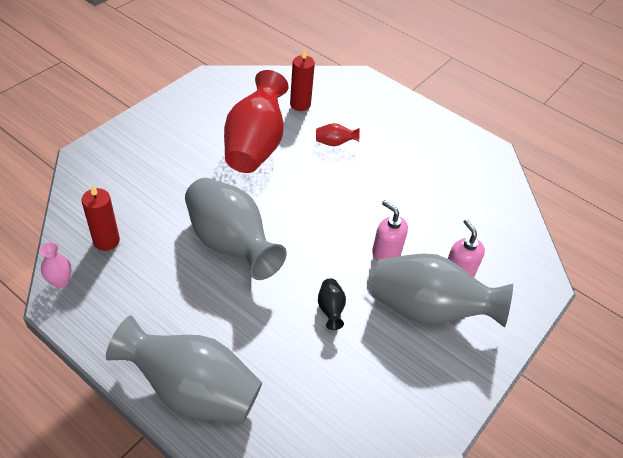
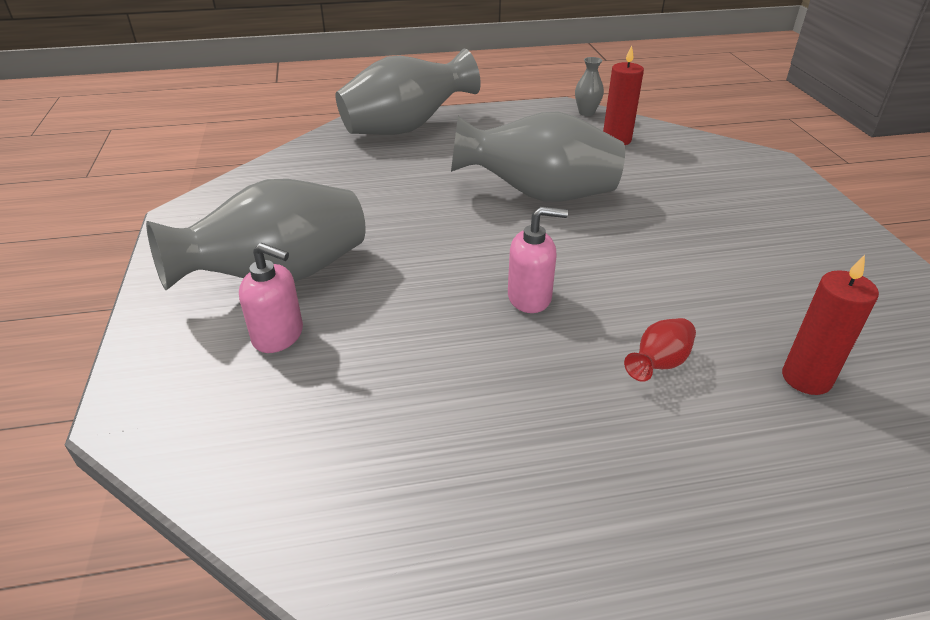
camera: 135 degrees right, 10 degrees down
pink vase [39,242,71,288] -> grey vase [575,57,604,116]
red vase [224,70,288,173] -> none
black vase [318,278,346,330] -> none
pink soap dispenser [372,200,408,261] -> pink soap dispenser moved to [508,206,568,313]

